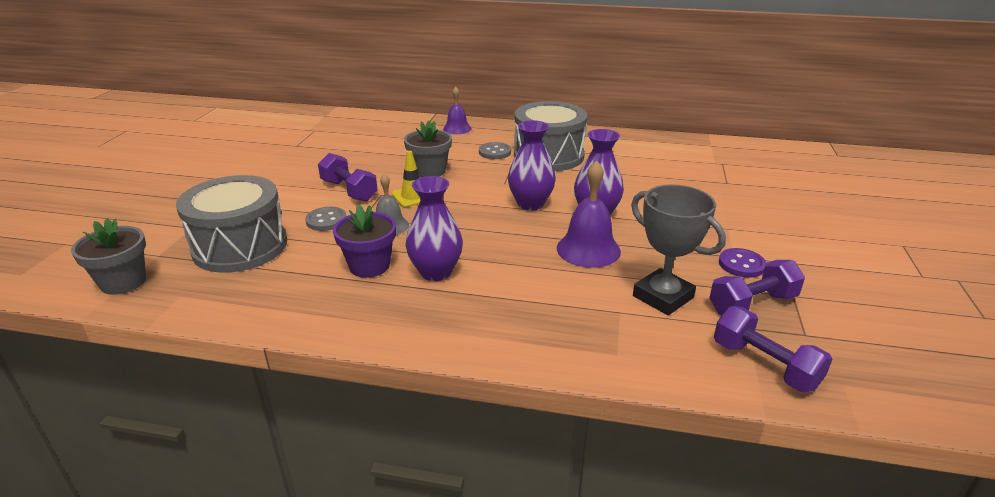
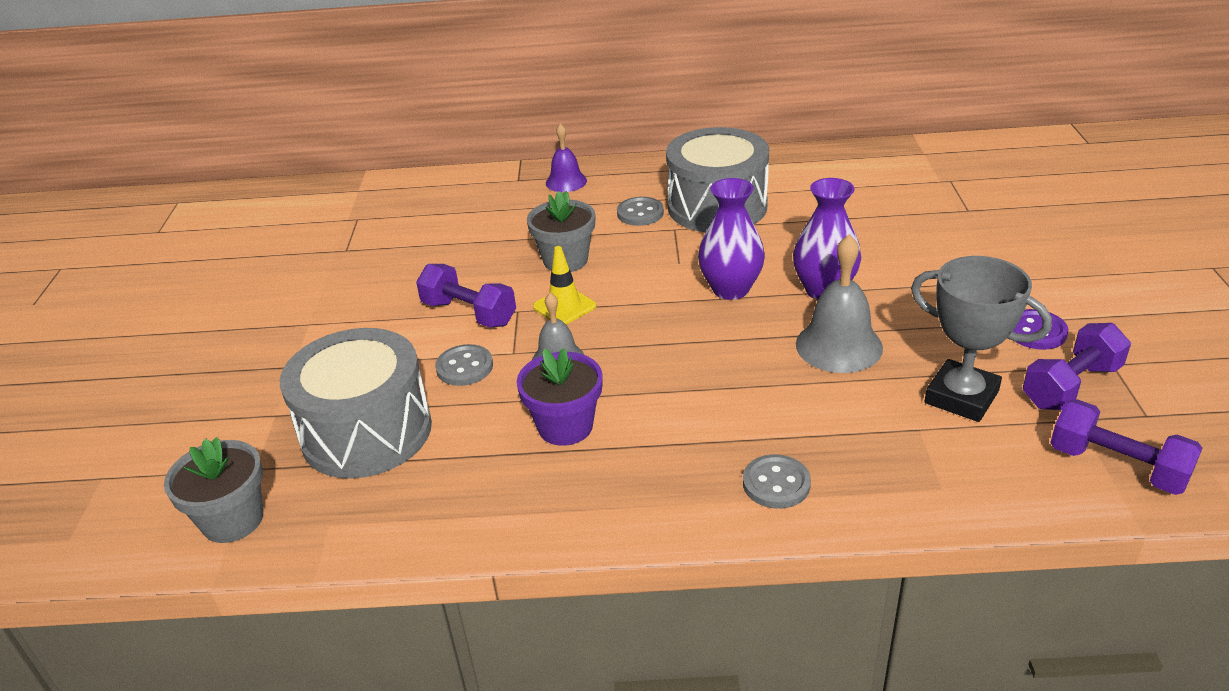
camera: 10 degrees left, 5 degrees up
purple vase [405,176,463,281] -> none
purple bell [557,160,621,268] -> grey bell [796,234,883,373]
none -> grey button [743,454,811,509]

